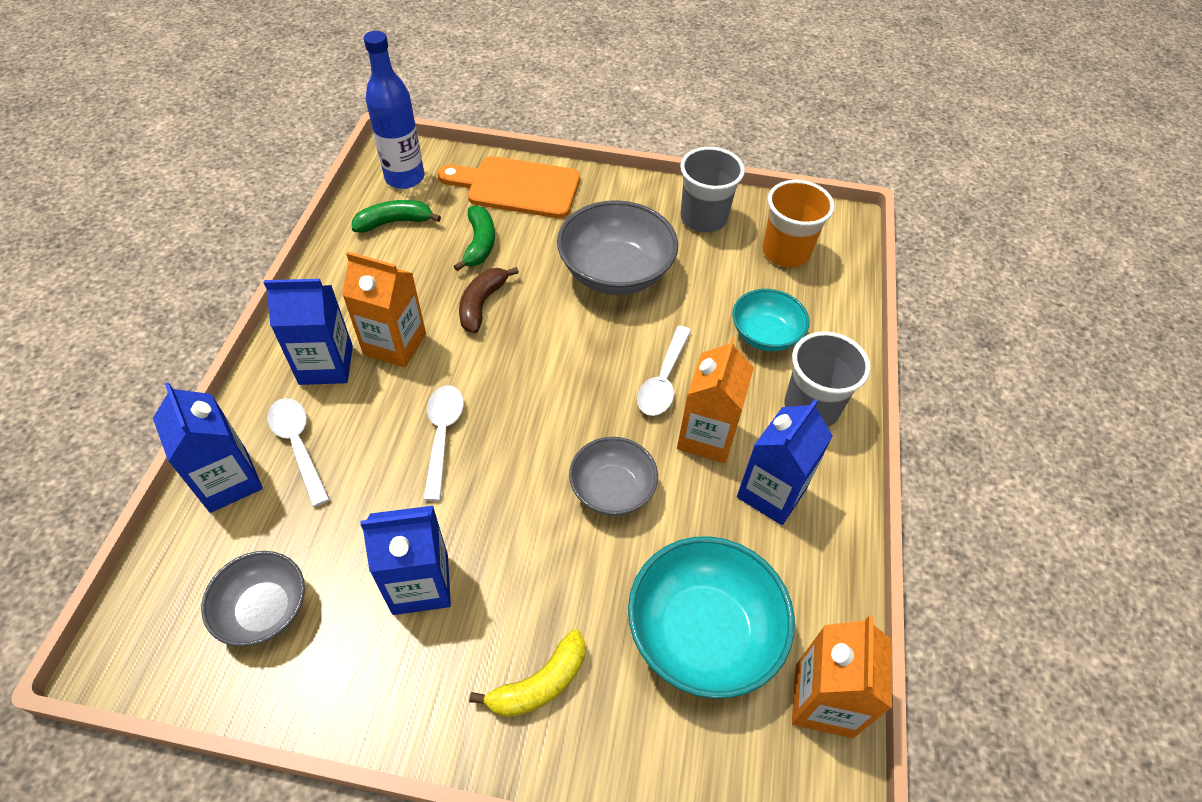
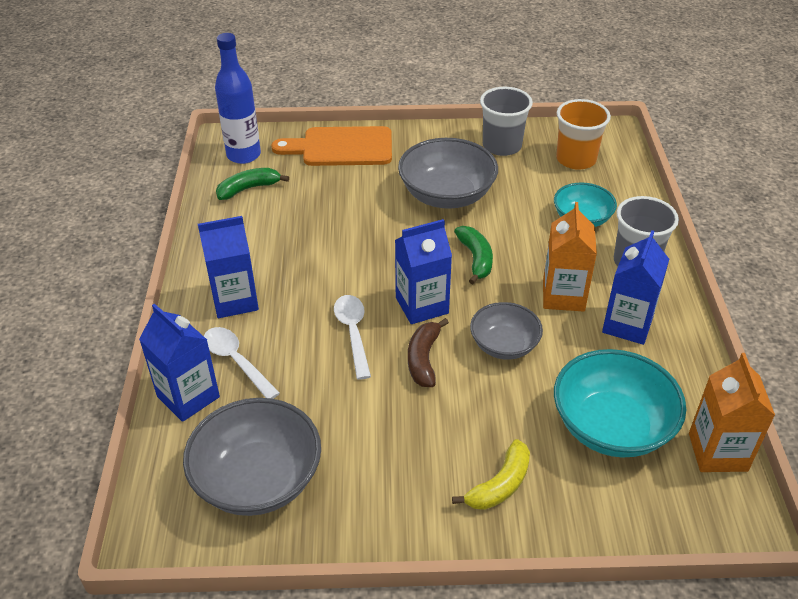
camera: 10 degrees left, 10 degrees down
grey bowl [201,551,305,646] -> grey bowl [183,398,321,516], size x1.63
orange carton [342,252,426,368] -> none
blue carton [360,506,451,615] -> blue carton moved to [395,219,452,324]
green banana [454,206,495,271] -> green banana moved to [454,226,493,284]
brown banana [459,267,519,333] -> brown banana moved to [408,318,449,387]
white spoon [637,326,691,416] -> none

